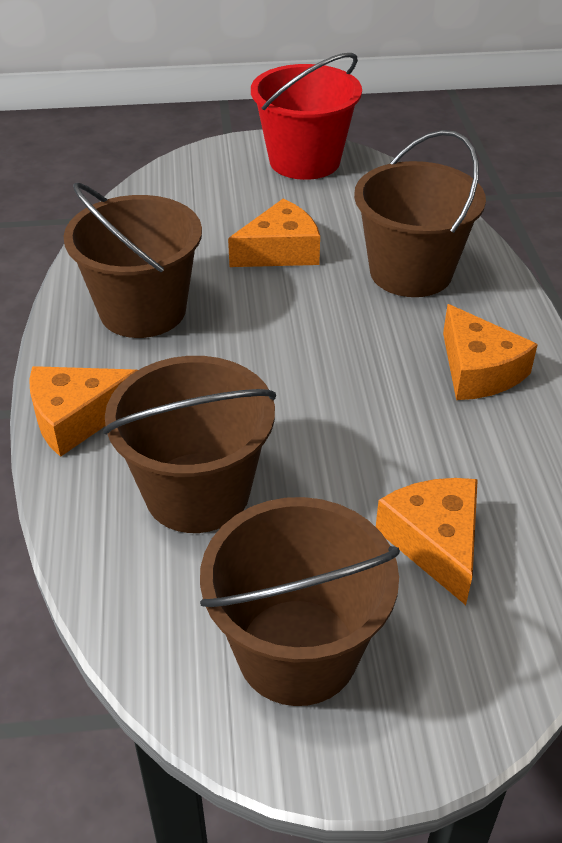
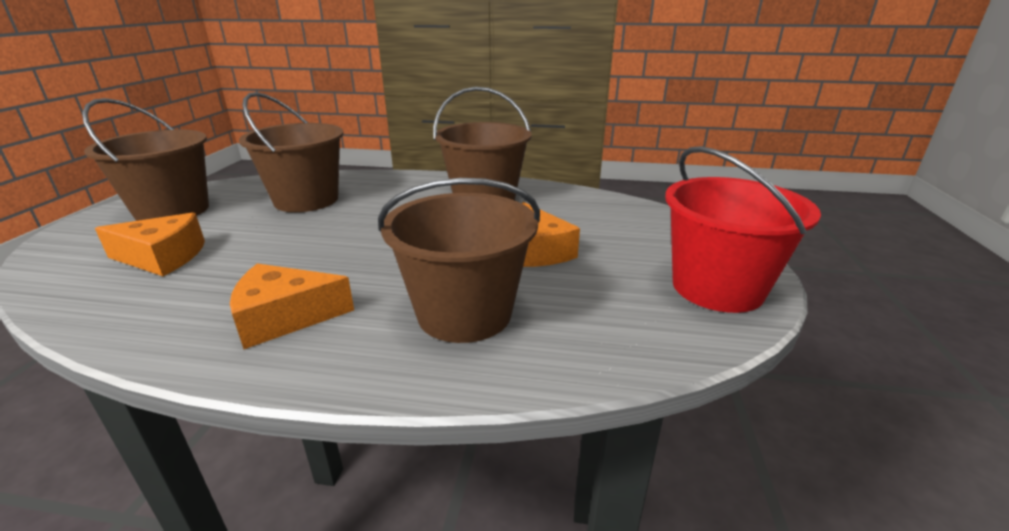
camera: 105 degrees right, 15 degrees down
orange cheese [29,366,138,457] -> none

